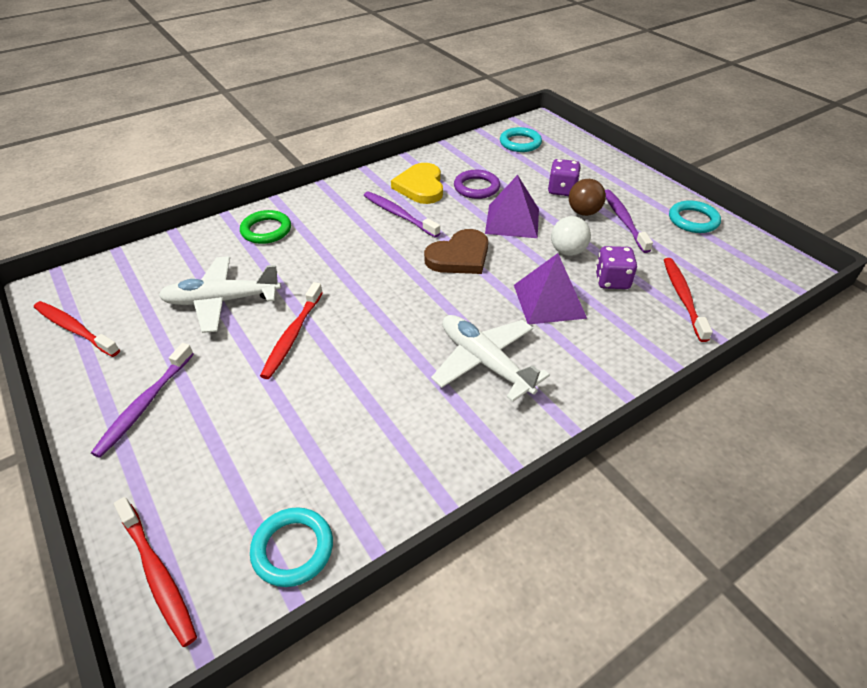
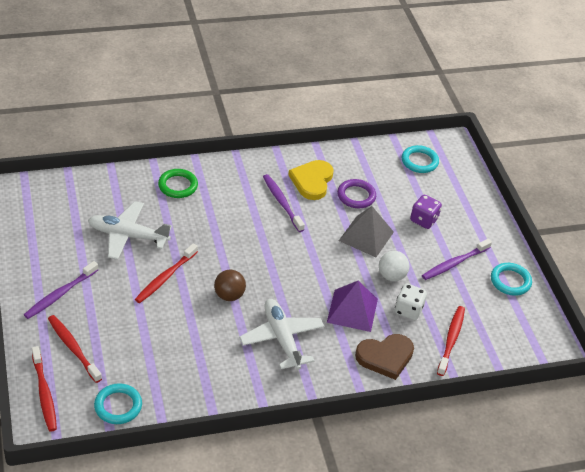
camera: 15 degrees right, 0 degrees up
red toothbrush [34,301,120,357] -> red toothbrush moved to [48,315,102,383]
brown heart [424,229,488,274] -> brown heart moved to [355,334,414,380]
purple pyramid [485,175,539,238] -> grey pyramid [339,206,394,257]
brown ball [569,179,606,216] -> brown ball moved to [214,270,246,301]
purple dice [595,246,637,289] -> white dice [395,283,427,320]
purple toothbrush [605,190,653,253] -> purple toothbrush turned 135 degrees counterclockwise [422,239,492,280]

